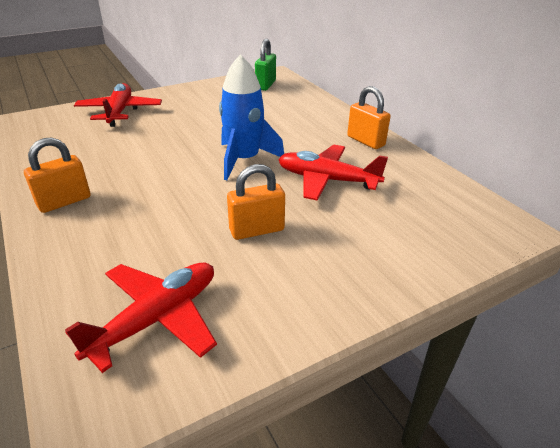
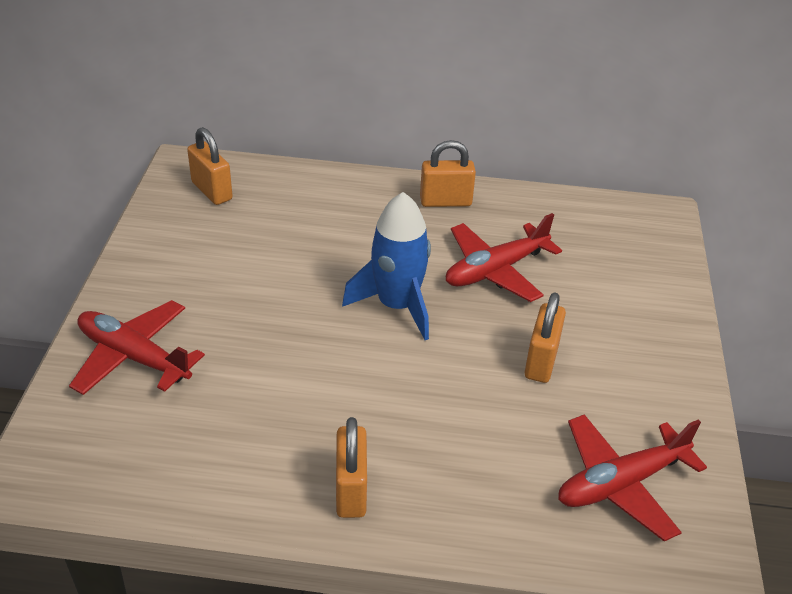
camera: 55 degrees left, 5 degrees up
red plane [65,263,217,373] -> red plane turned 105 degrees counterclockwise [558,414,707,542]
green padlock [255,39,276,91] -> orange padlock [187,127,233,205]

